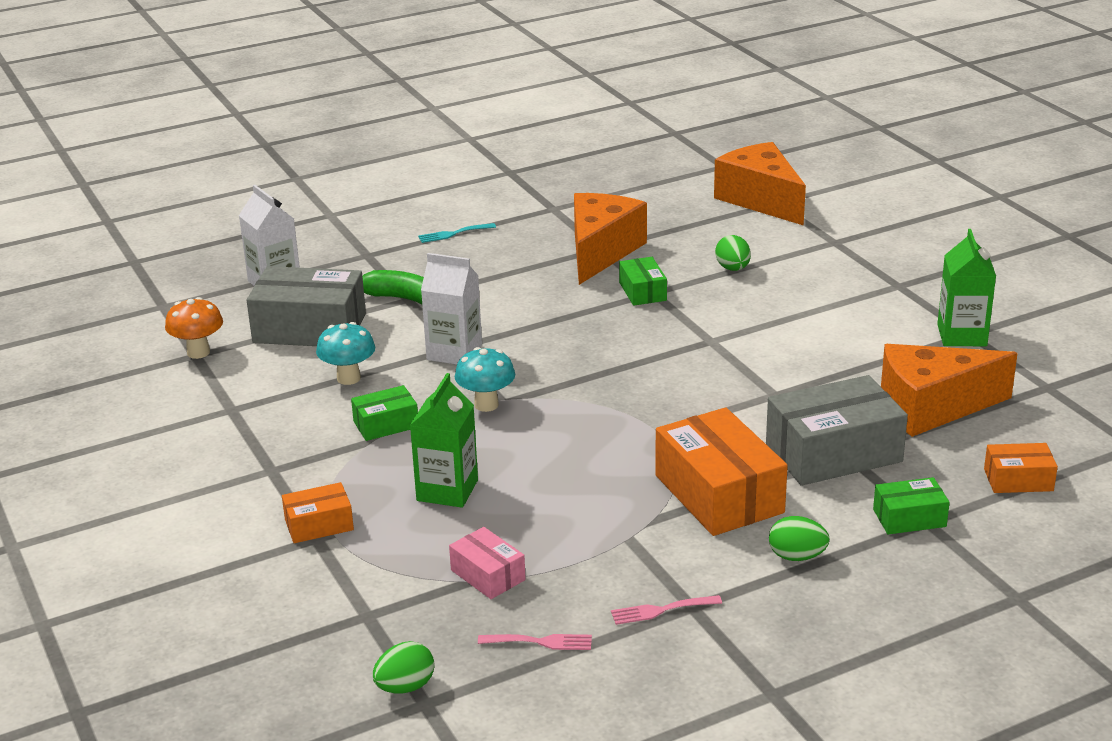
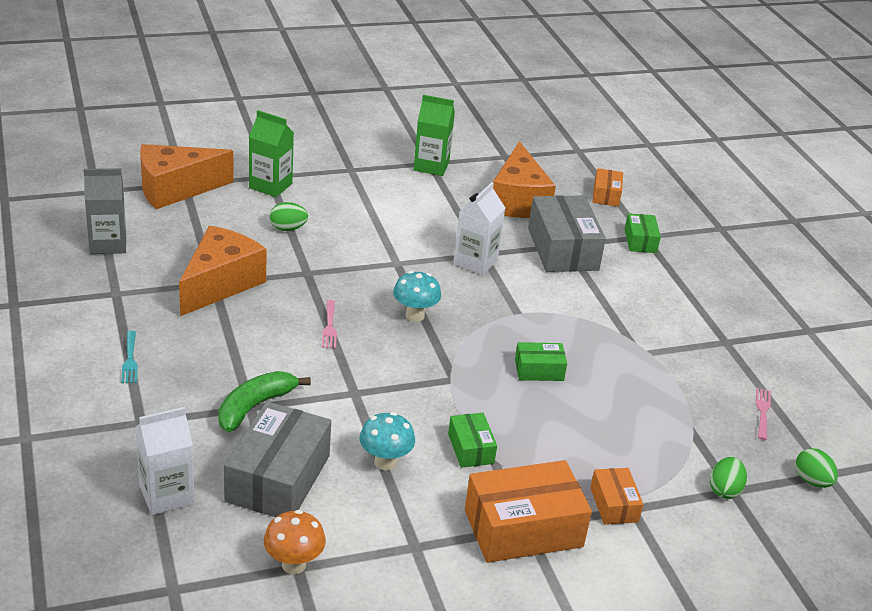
camera: 85 degrees left, 5 degrees up
green carton [410,373,478,508] -> green carton moved to [249,110,294,197]
white carton [421,253,482,365] -> white carton moved to [453,182,505,275]
pink box [449,527,526,599] -> none
turquoise mushroom [455,347,515,412] -> turquoise mushroom moved to [393,271,441,322]
orange cheese [574,193,647,285] -> orange cheese turned 90 degrees clockwise [179,226,267,316]
pink fork [611,595,722,625] -> pink fork moved to [322,300,337,348]
green box [619,257,667,306] -> green box moved to [515,342,567,381]
orange box [655,407,788,536] -> orange box moved to [465,460,592,563]
green egg [769,516,830,561] -> green egg moved to [710,457,747,499]
none -> grey carton [84,168,126,254]

